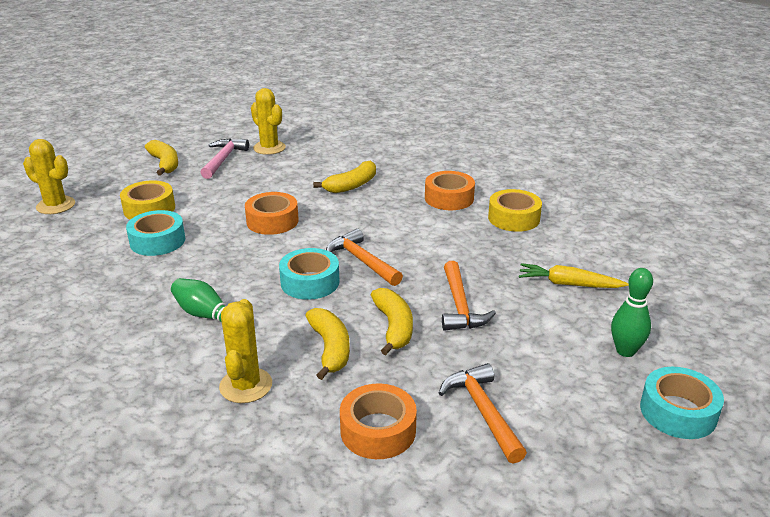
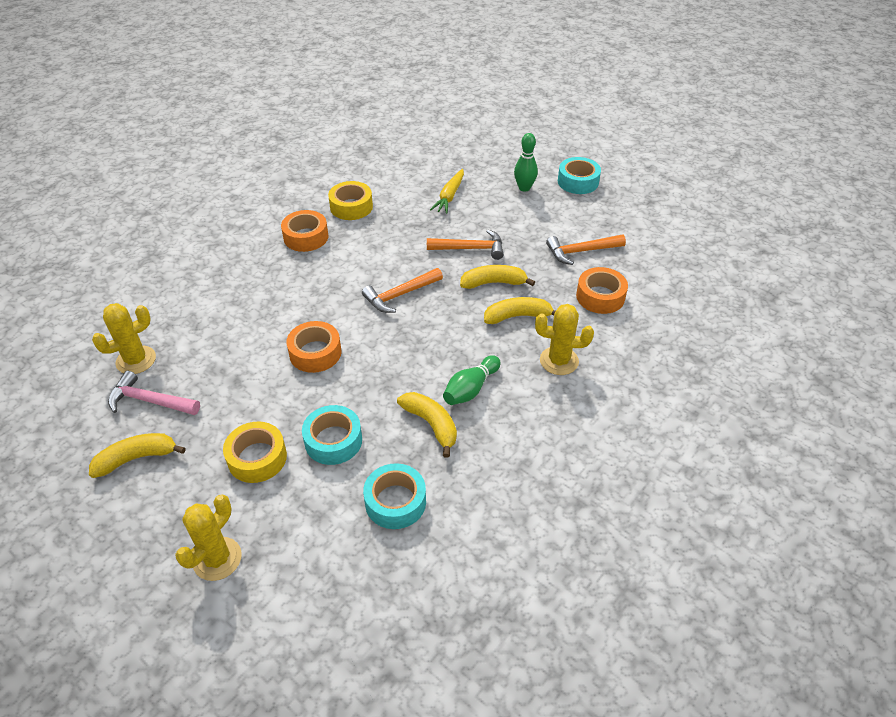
camera: 85 degrees left, 15 degrees up
turquoise tape [279,248,340,300] -> turquoise tape moved to [363,463,426,529]
yellow banana [313,160,376,193] -> yellow banana moved to [397,392,457,458]

